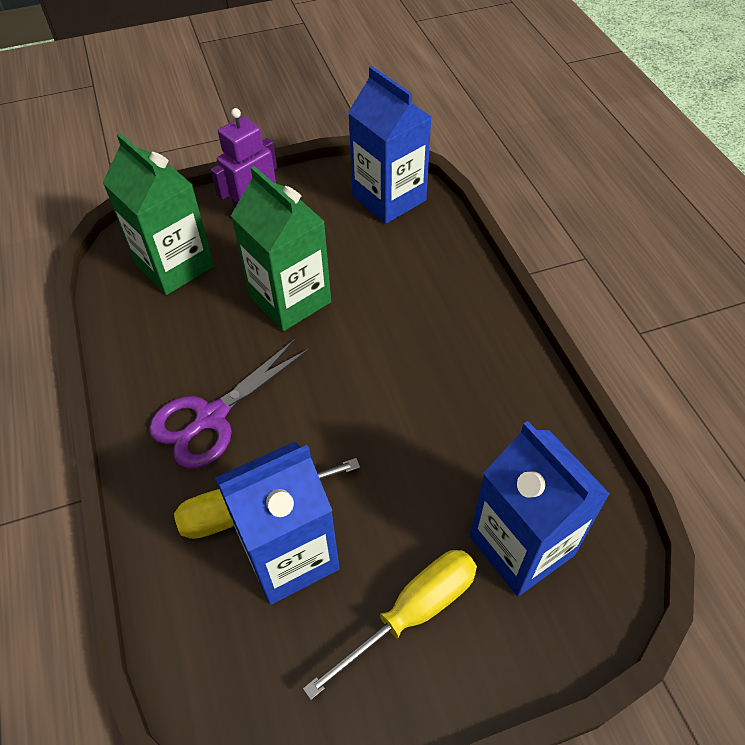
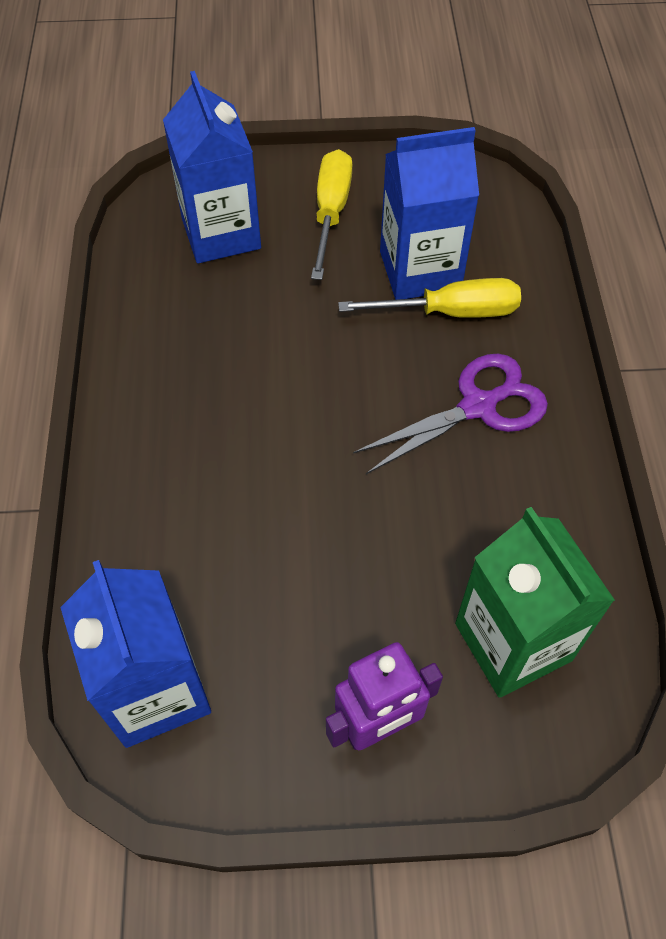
camera: 165 degrees left, 5 degrees up
green carton [231,166,331,331] -> none
yellow screwdriver [303,550,477,700] -> yellow screwdriver turned 120 degrees clockwise [311,149,353,280]

